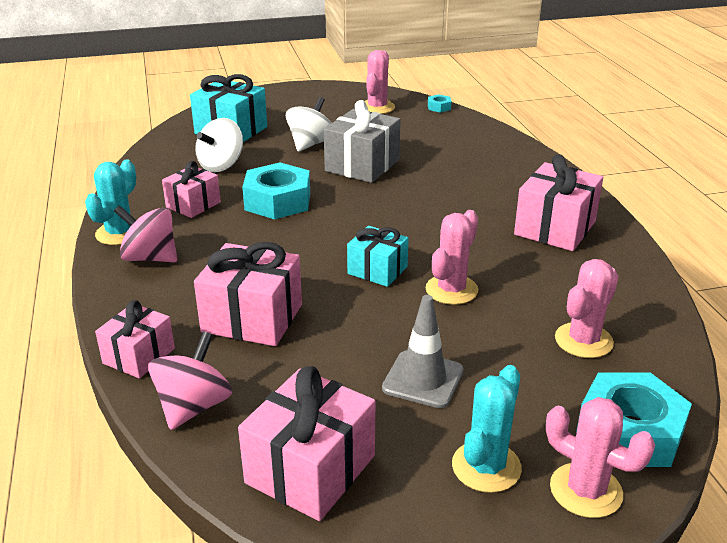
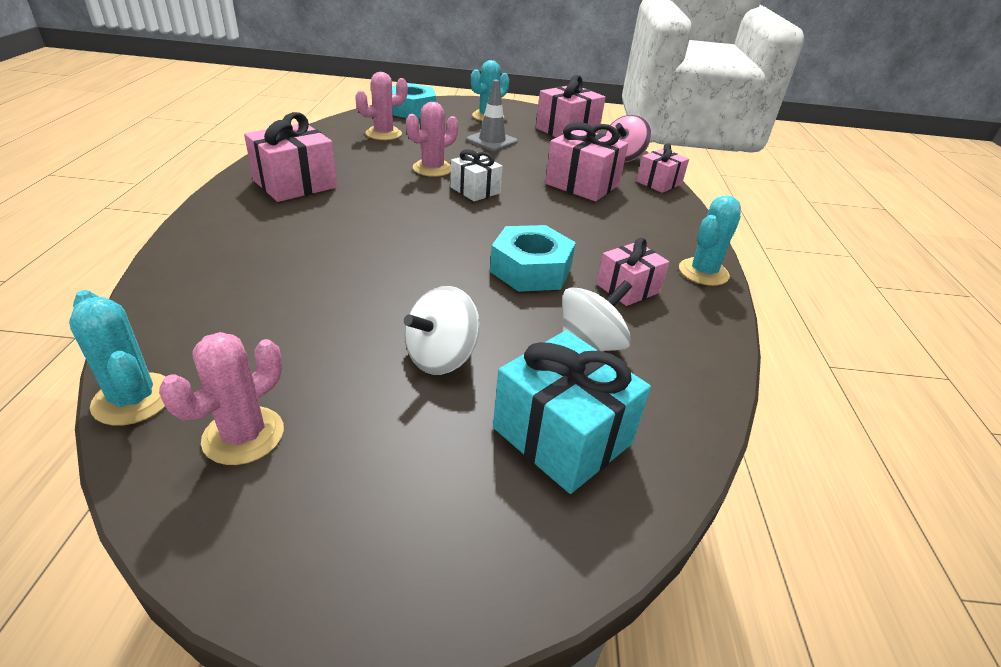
camera: 165 degrees left, 5 degrees up
pink spinning top [114,205,177,262] -> none
grey gift [324,100,401,183] -> none
turquoise gift [347,226,409,287] -> white gift [450,149,503,201]
turquoise nut [428,94,451,113] -> turquoise cactus [69,290,166,426]
pink cactus [546,397,655,518] -> none

